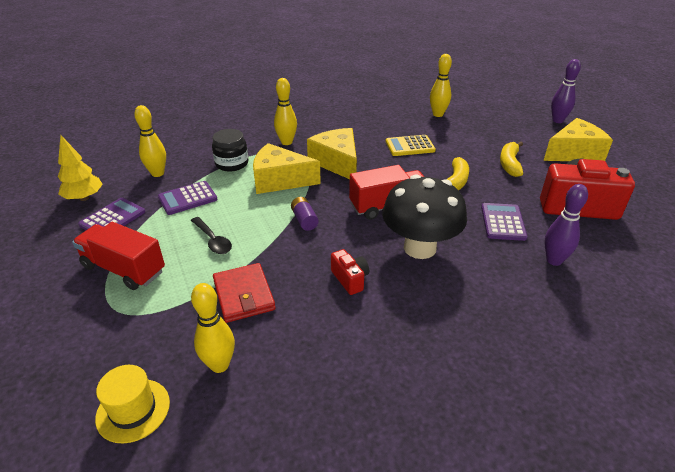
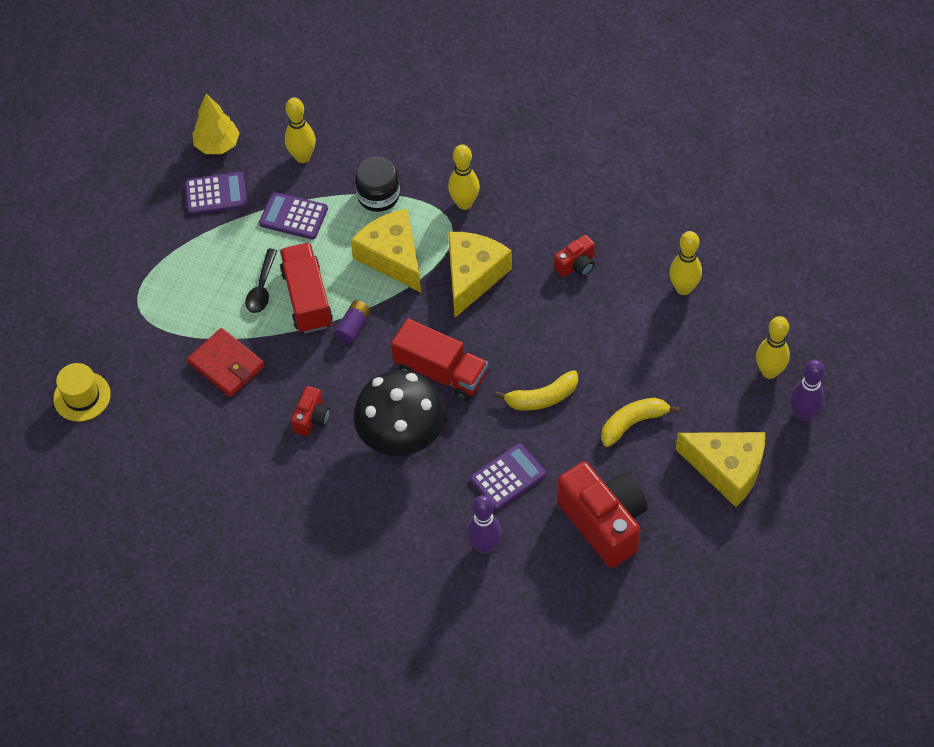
camera: 50 degrees right, 20 degrees up
red truck [72,222,165,290] -> red truck moved to [280,243,333,333]
yellow bowling pin [191,283,235,373] -> yellow bowling pin moved to [756,316,790,379]
red wallet [213,263,276,323] -> red wallet turned 75 degrees counterclockwise [187,328,265,397]
yellow calculator [386,135,436,156] -> none
none -> red camera [554,235,595,277]

